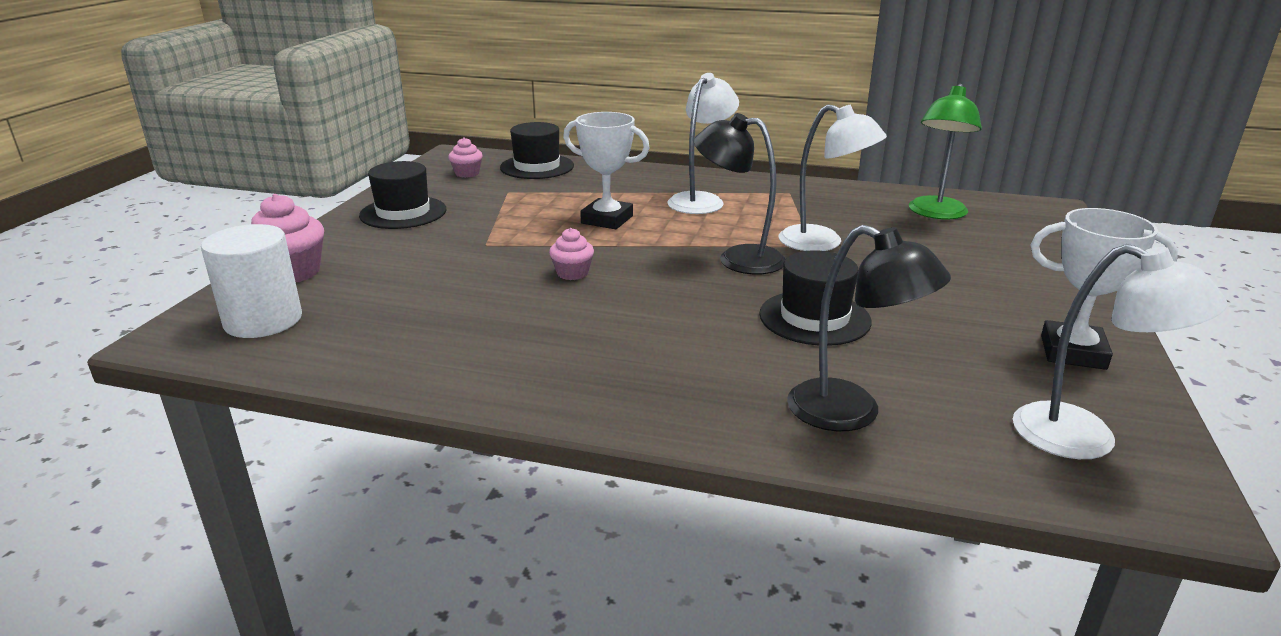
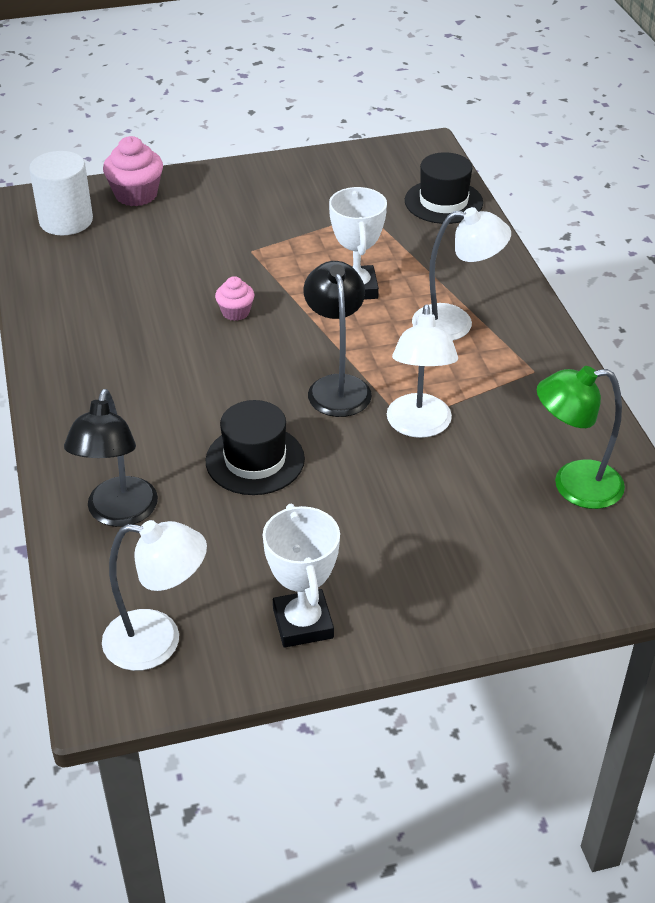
camera: 60 degrees right, 15 degrees up
black hat [359,161,446,229] -> none
pink cupcake [448,137,483,178] -> none
white lamp [1013,244,1228,459] -> white lamp turned 90 degrees counterclockwise [102,520,207,671]

